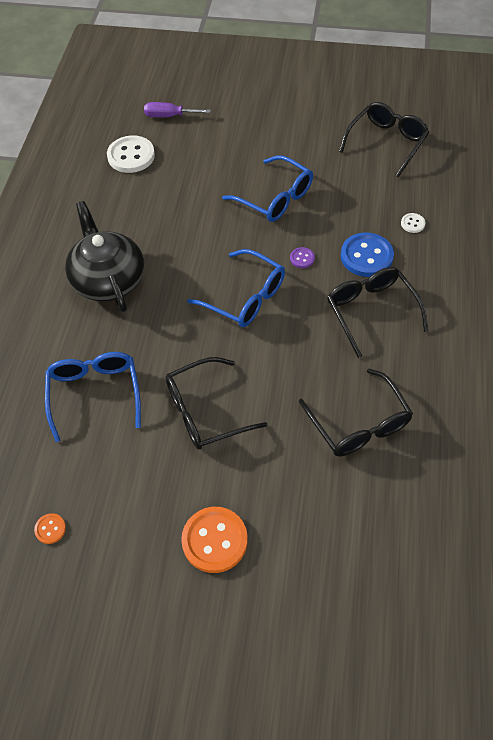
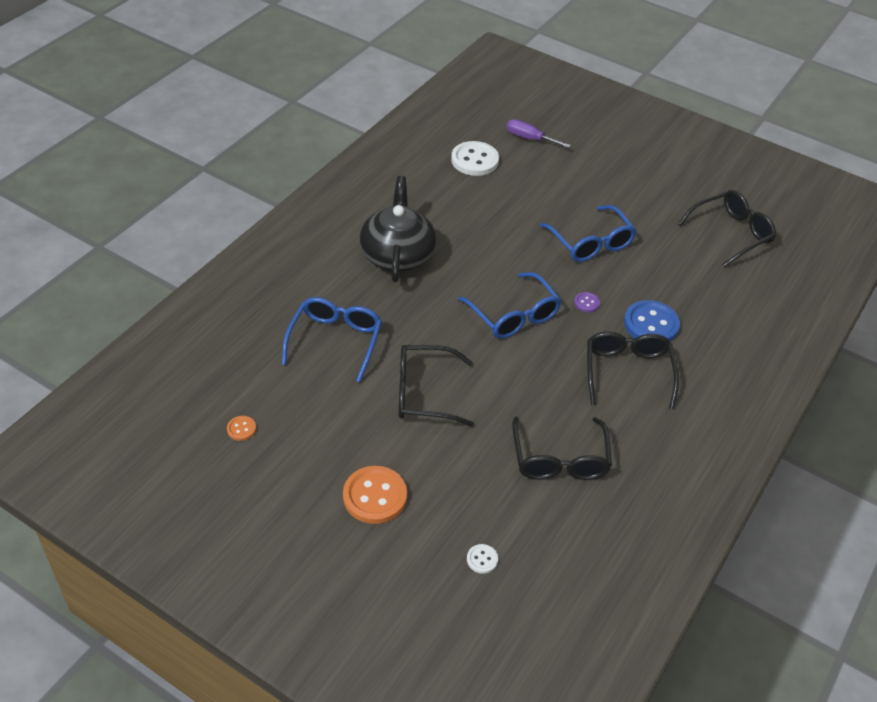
camera: 20 degrees right, 10 degrees down
white button [401,213,425,233] -> white button moved to [467,544,498,574]

